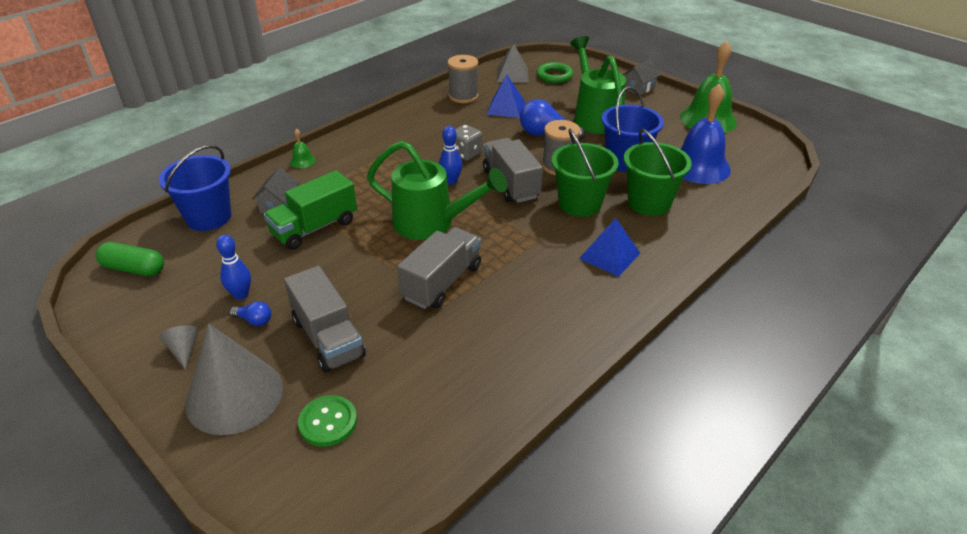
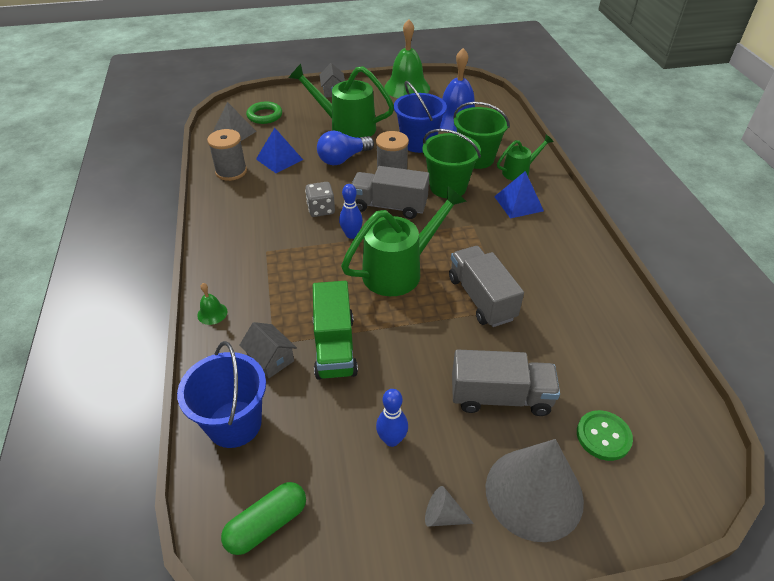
camera: 55 degrees left, 5 degrees up
blue light bulb [230,301,271,326] -> none
none -> green watering can [497,135,554,181]

